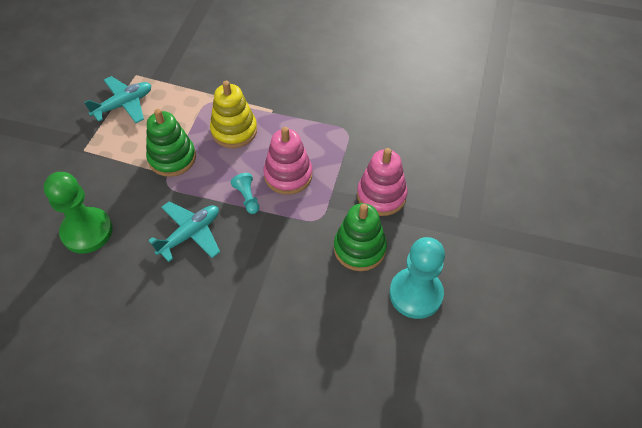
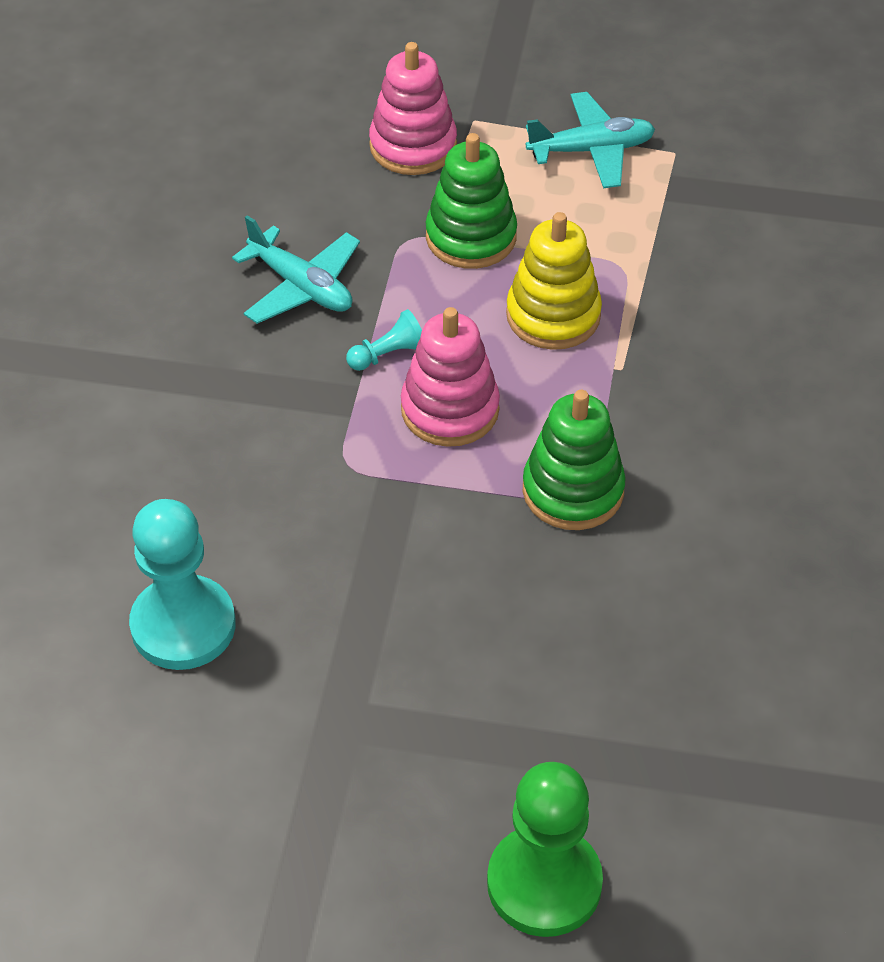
camera: 85 degrees right, 5 degrees down
green pawn [44,172,112,254] -> green pawn moved to [487,762,603,937]
turquoise plane [84,76,151,123] -> turquoise plane turned 60 degrees counterclockwise [526,92,655,188]
green stacking toy [334,203,387,271] -> green stacking toy moved to [523,390,626,530]
pink stacking toy [357,148,407,216] -> pink stacking toy moved to [369,42,457,175]

